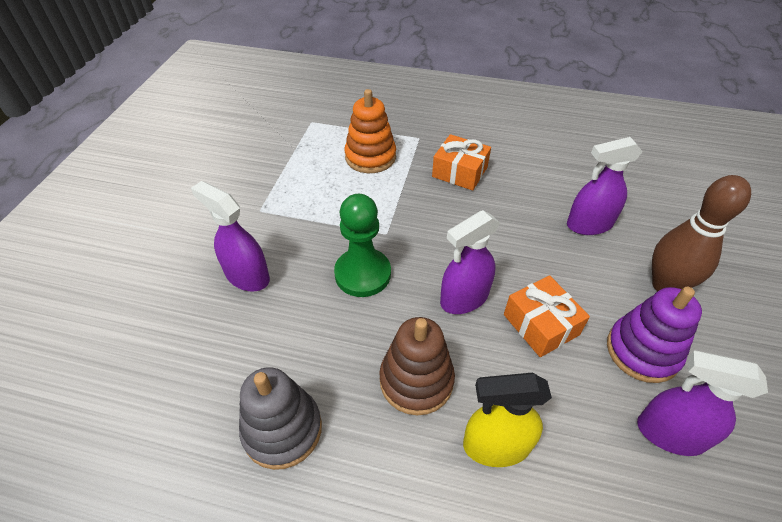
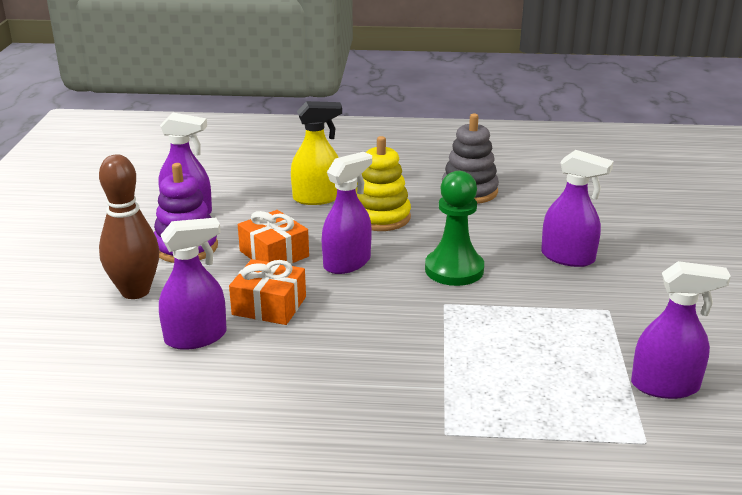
camera: 170 degrees right, 20 degrees down
orange stacking toy [345,89,396,173] -> none
brown stacking toy [379,317,455,415] -> yellow stacking toy [355,136,411,231]
orange gift [432,134,491,191] -> orange gift moved to [229,259,306,325]
none -> purple spray bottle [631,261,731,399]

